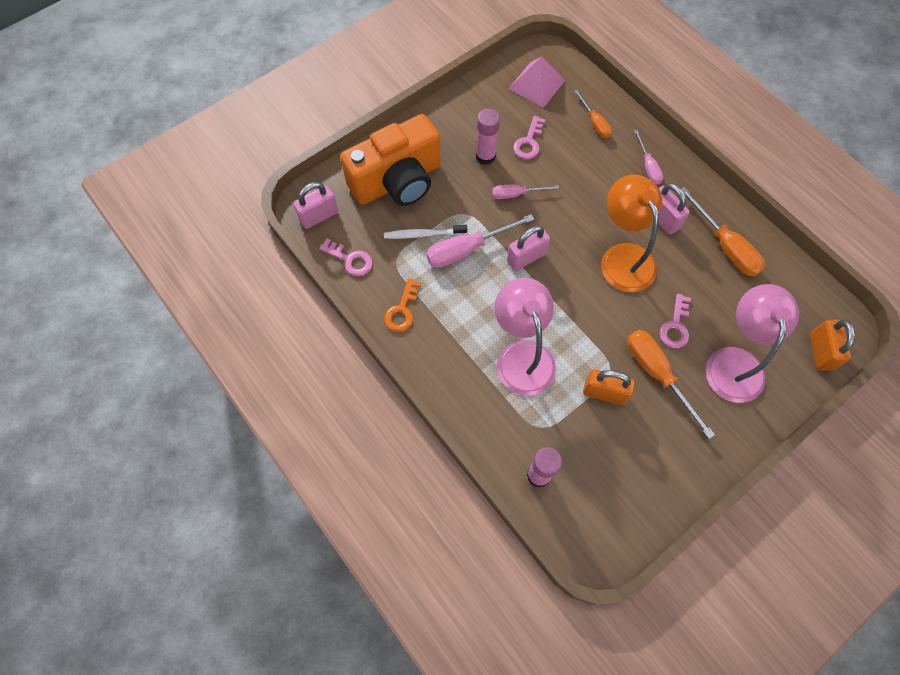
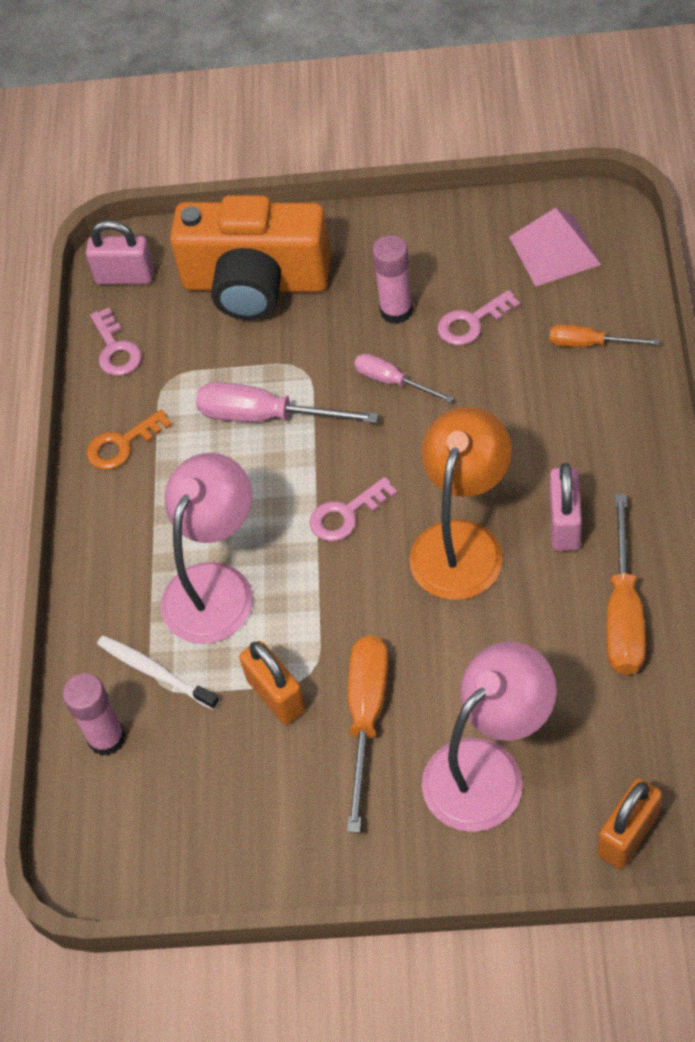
camera: 45 degrees right, 10 degrees down
white toothbrush [384,225,467,239] -> white toothbrush moved to [97,636,219,710]
pink padlock [507,225,550,271] -> none
orange screwdriver [574,90,612,138] -> orange screwdriver turned 90 degrees clockwise [550,324,660,347]
pink screwdriver [634,130,663,185] -> none
pink key [659,294,691,348] -> pink key moved to [310,477,397,541]

